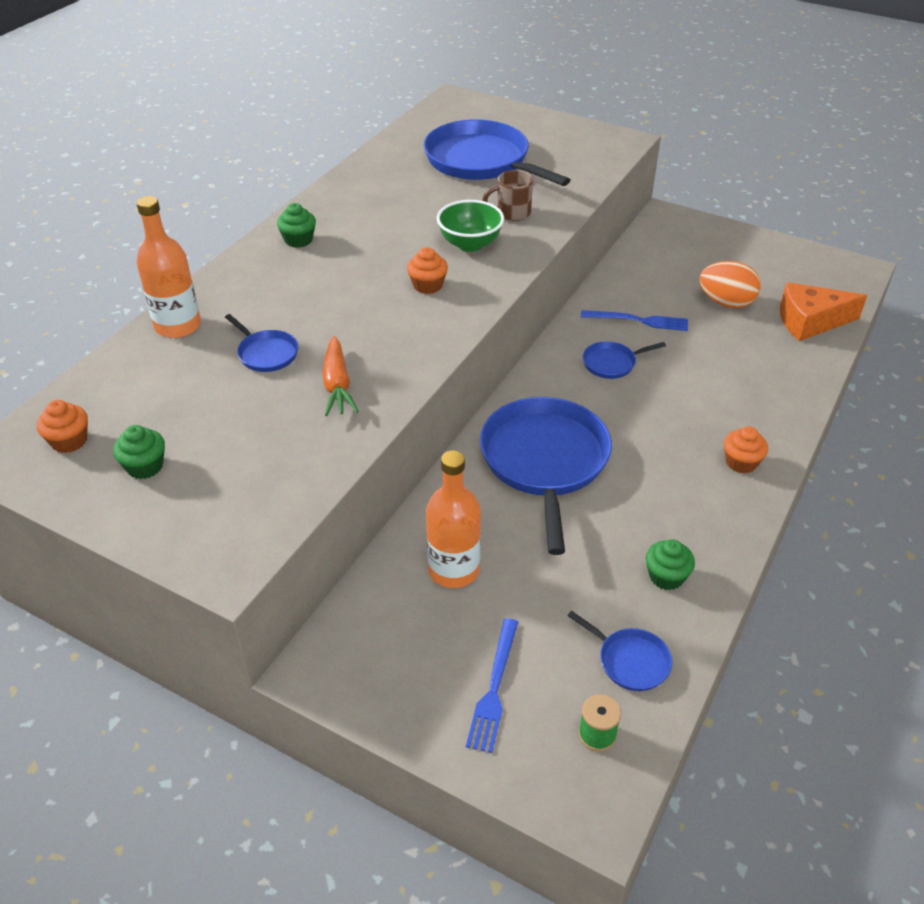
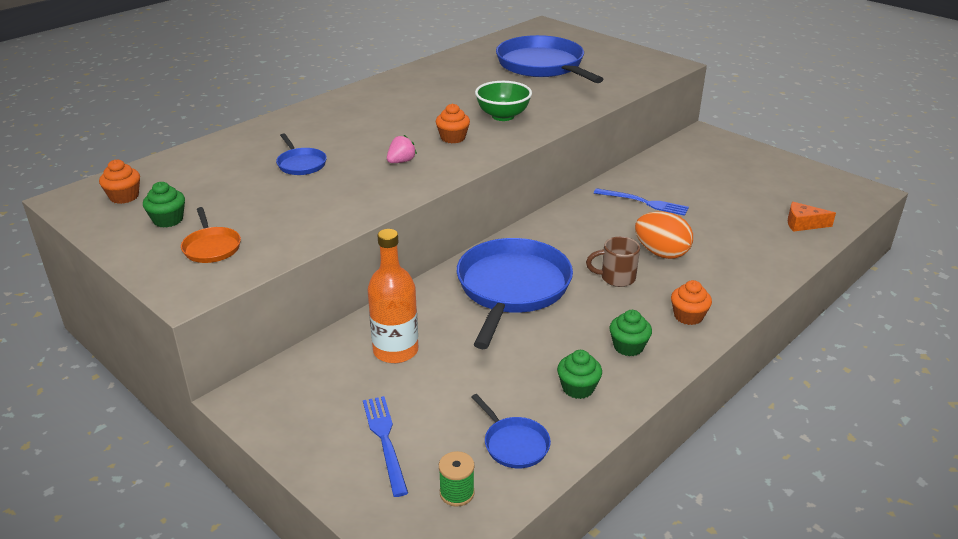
camera: 15 degrees right, 10 degrees down
orange bottle [136,196,201,338] -> none
green cupcake [277,203,316,248] -> green cupcake moved to [610,310,652,356]
orange carrot [322,336,359,416] -> none
blue fork [466,618,518,753] -> blue fork turned 135 degrees clockwise [363,396,408,497]
brown mug [482,170,533,221] -> brown mug moved to [586,237,640,287]
blue pan [583,341,666,379] -> none
orange egg [699,261,761,308] -> orange egg moved to [635,211,693,259]
orange cheese [780,282,867,341] -> orange cheese [788,202,836,232], size x0.60
none -> orange pan [181,207,241,263]
none -> pink strawberry [387,135,417,163]

